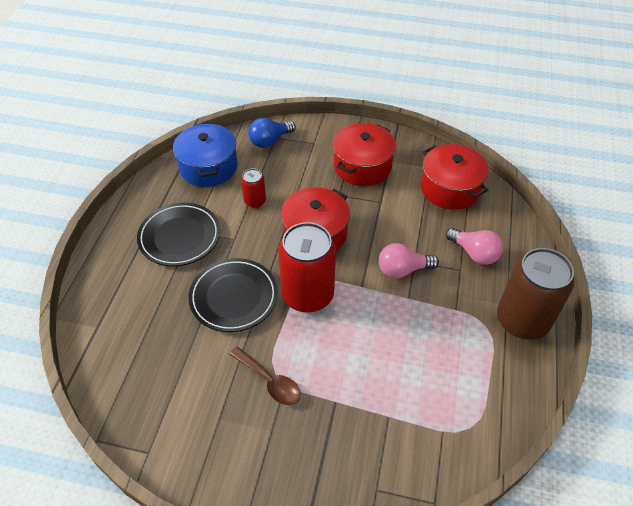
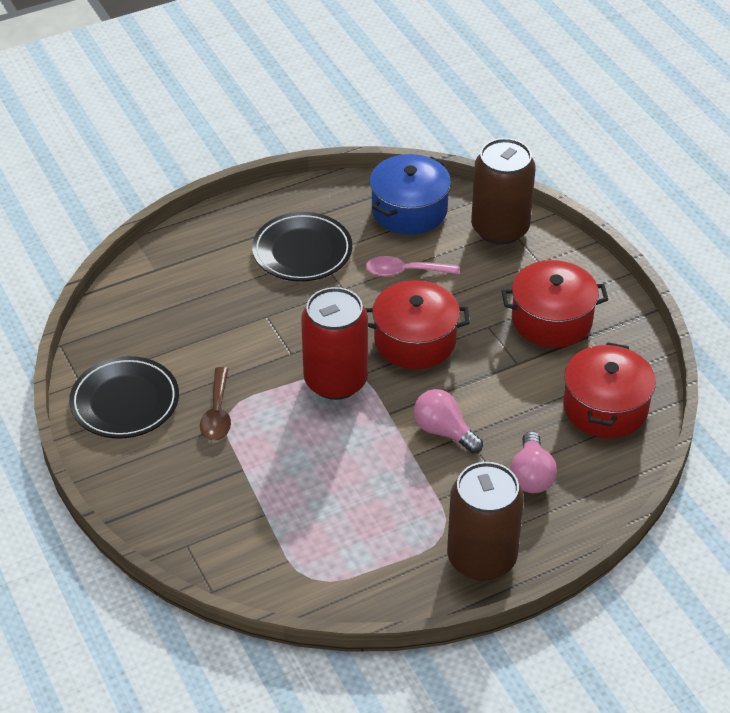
camera: 50 degrees right, 5 degrees down
black plate [189,258,278,332] -> black plate moved to [69,356,179,439]
red can [241,169,266,208] -> pink spoon [366,256,460,277]
blue light bulb [248,118,296,148] -> brown can [471,138,536,245]

